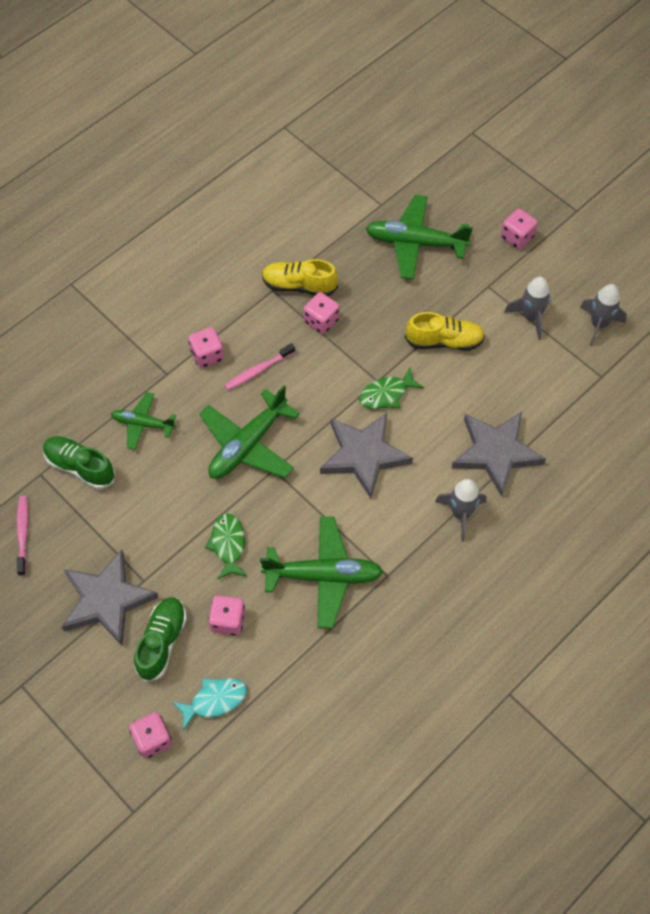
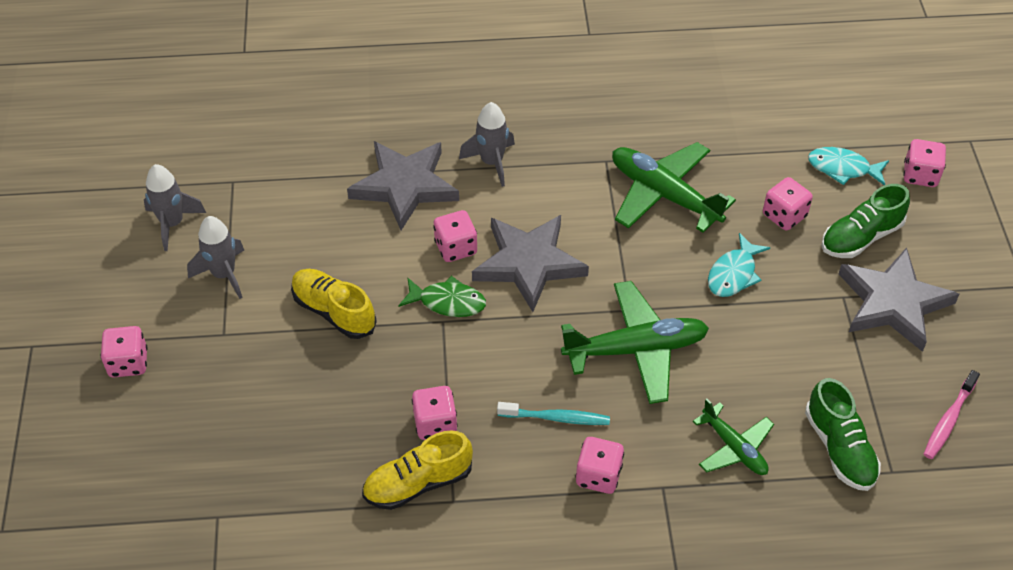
camera: 140 degrees left, 10 degrees down
green fish [205,513,247,580] -> turquoise fish [708,233,770,297]
pink toothbrush [225,343,295,390] -> turquoise toothbrush [497,402,610,425]
yellow shoe [262,259,338,296] -> yellow shoe turned 105 degrees clockwise [362,430,473,510]
green plane [365,195,473,280] -> none
none -> pink dice [433,210,477,262]

